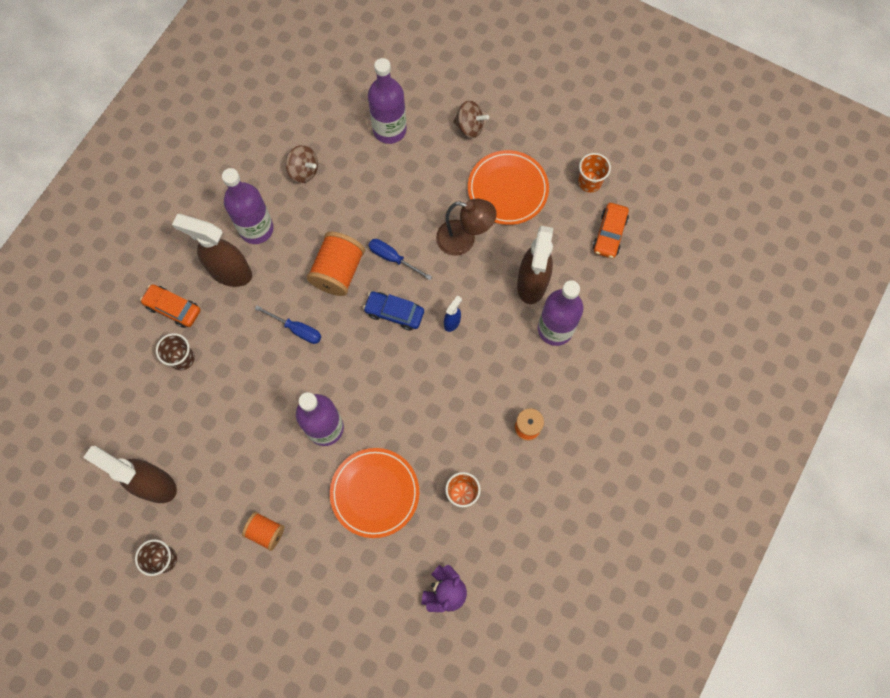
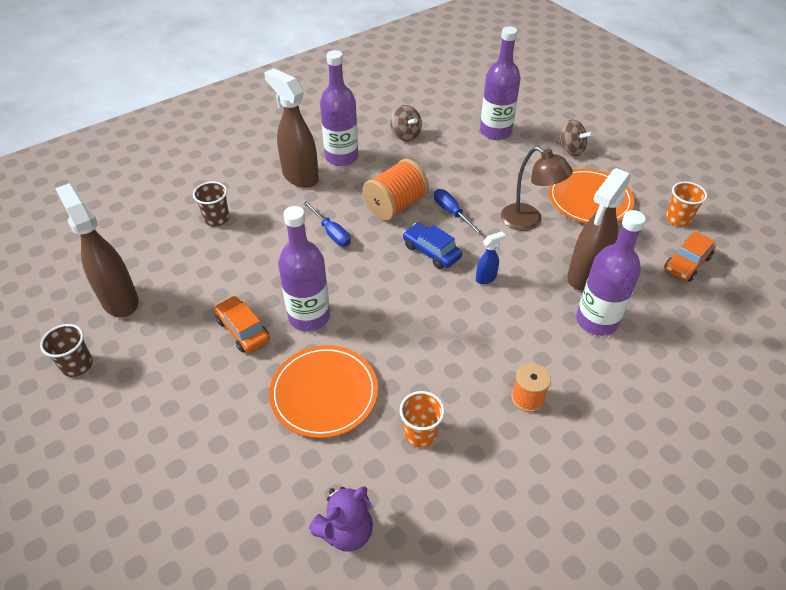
camera: 25 degrees right, 25 degrees down
orange car [140,284,201,328] -> orange car moved to [214,296,270,353]
orange spool [242,512,284,551] -> none

